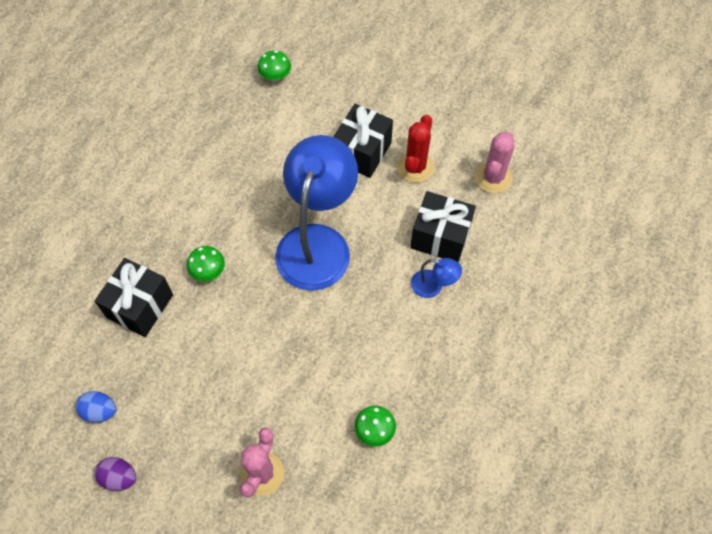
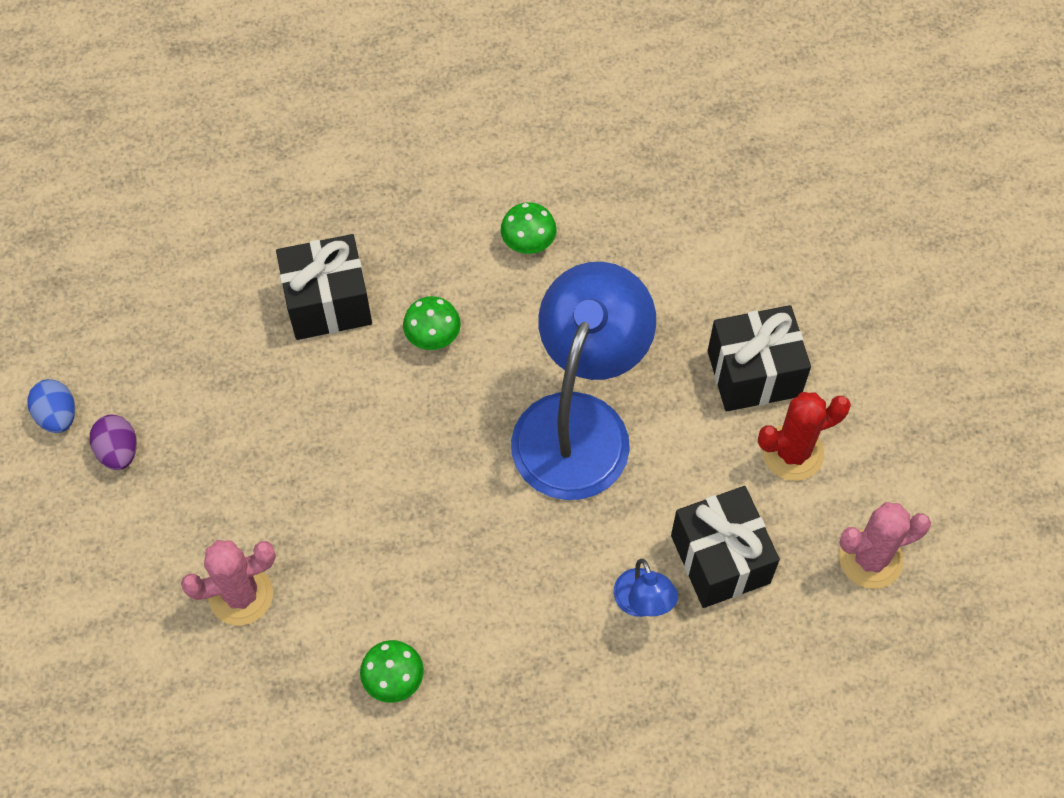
camera: 50 degrees right, 0 degrees up
blue egg [75,391,117,423] -> blue egg moved to [27,379,75,433]
green mushroom [258,50,291,82] -> green mushroom moved to [500,202,557,254]
blue lamp [275,135,358,291] -> blue lamp turned 45 degrees counterclockwise [511,262,656,500]

